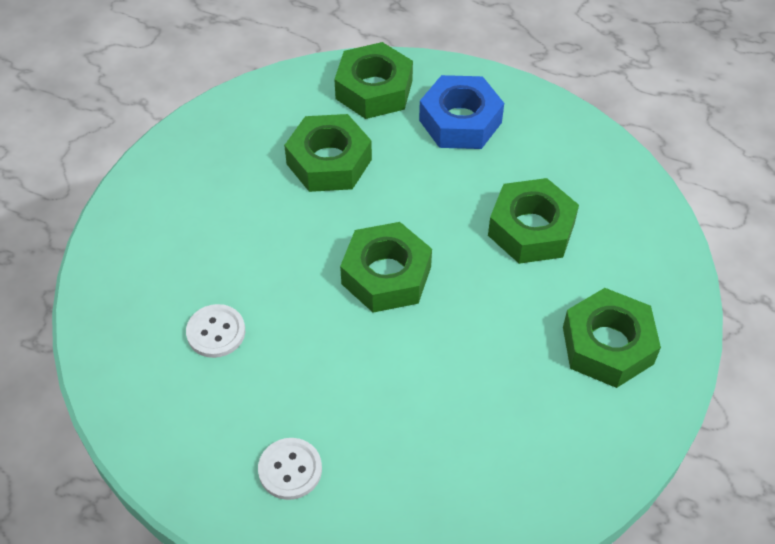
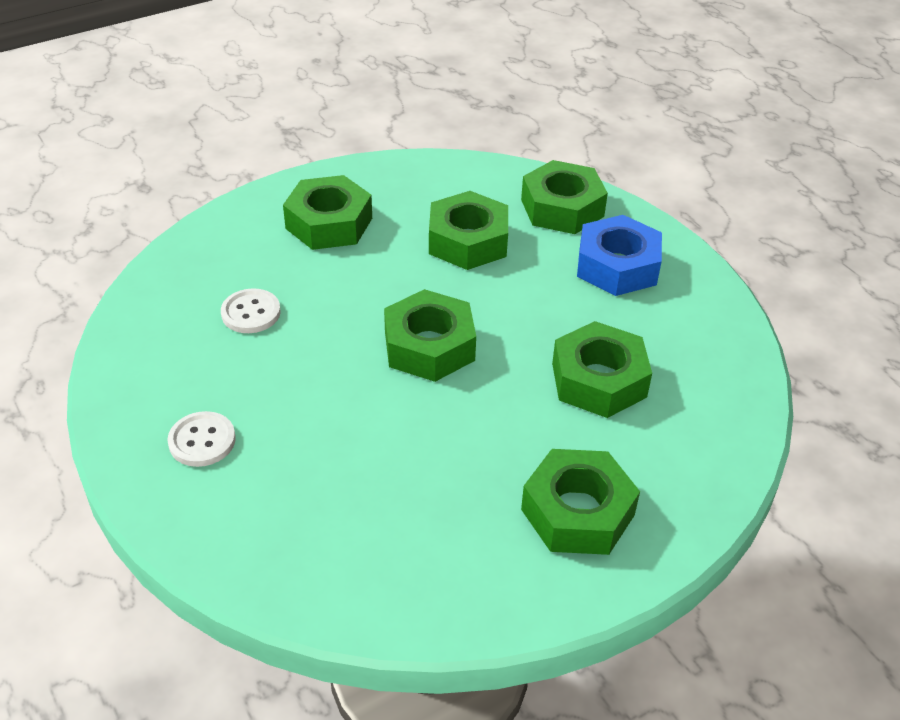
camera: 35 degrees right, 10 degrees down
none -> green nut [283,175,372,250]

